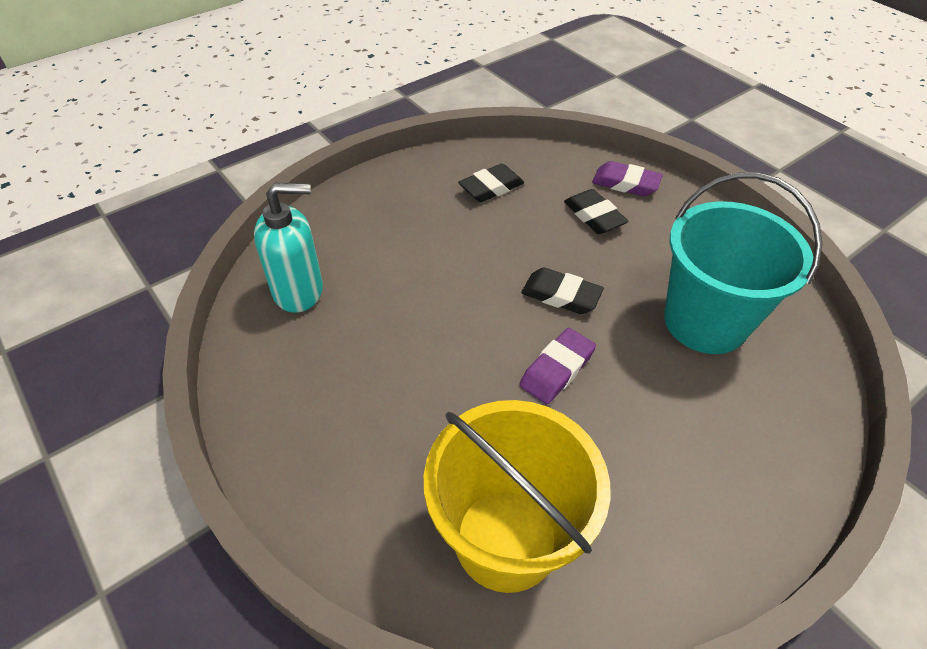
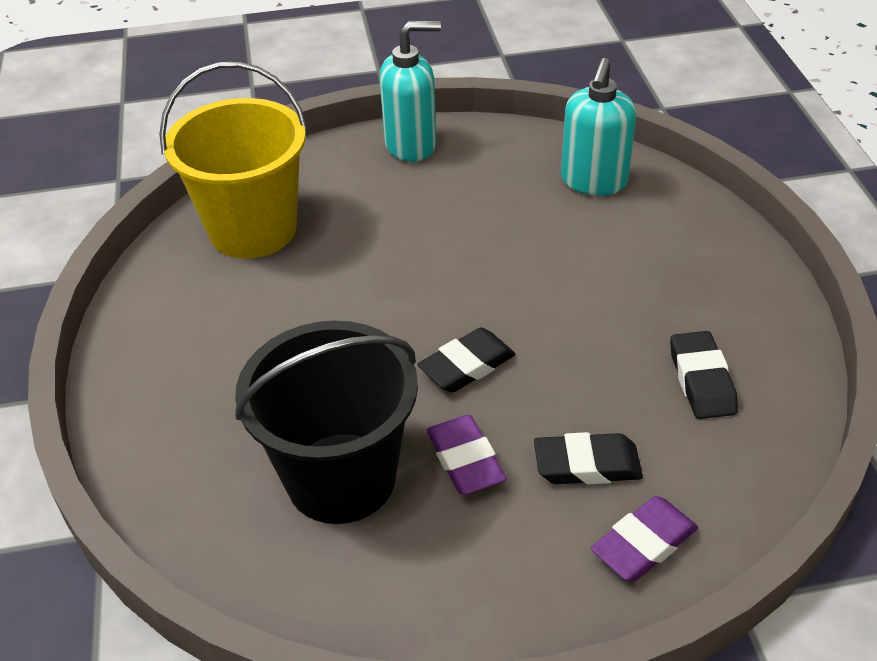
camera: 120 degrees right, 5 degrees down
purple eraser [519,328,596,404] -> purple eraser moved to [427,415,507,495]
turquoise bucket [664,172,822,354] -> black bucket [235,321,418,524]
none -> turquoise soap dispenser [379,21,441,162]

